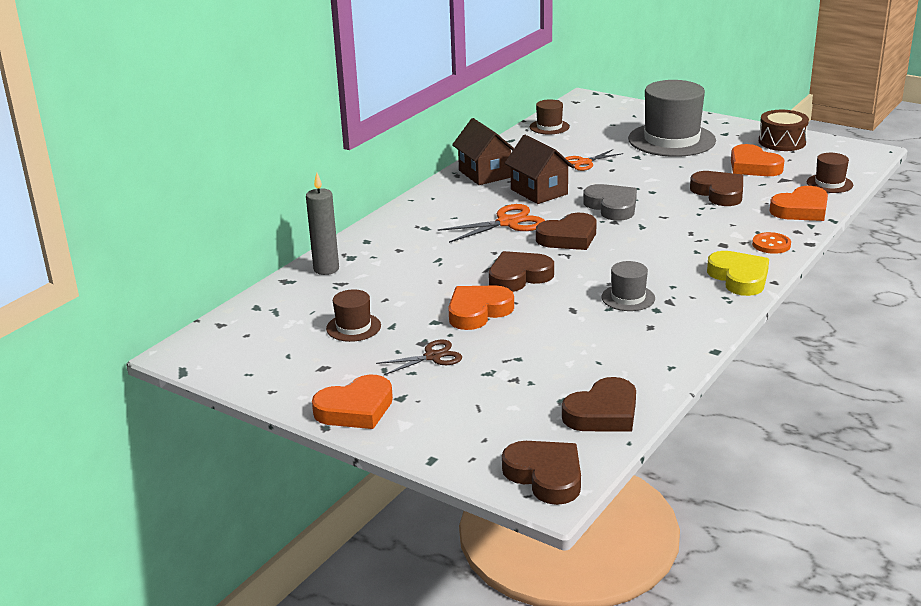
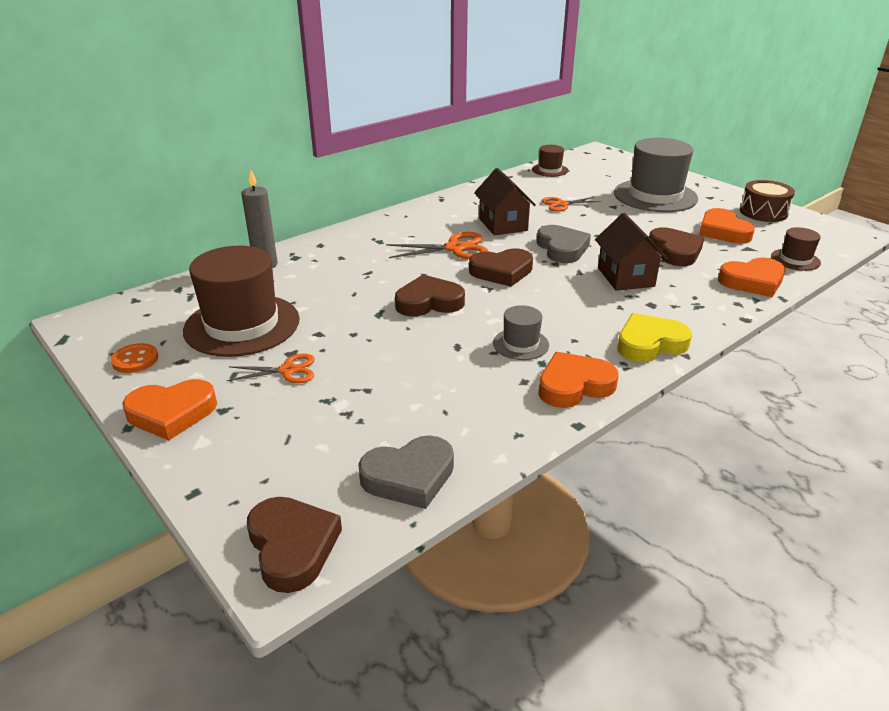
camera: 15 degrees right, 5 degrees up
brown hat [326,289,381,342] -> brown hat [183,245,300,357], size x2.10
brown scissors [376,339,462,375] -> orange scissors [227,353,315,383]
orange heart [448,285,514,330] -> orange heart moved to [538,352,619,408]
brown house [452,118,514,185] -> brown house moved to [595,213,668,291]
brown heart [562,377,636,432] -> grey heart [358,435,454,509]
yellow heart [707,251,769,296] -> yellow heart turned 105 degrees counterclockwise [617,313,692,362]
orange button [752,232,791,254] -> orange button moved to [111,343,158,373]

